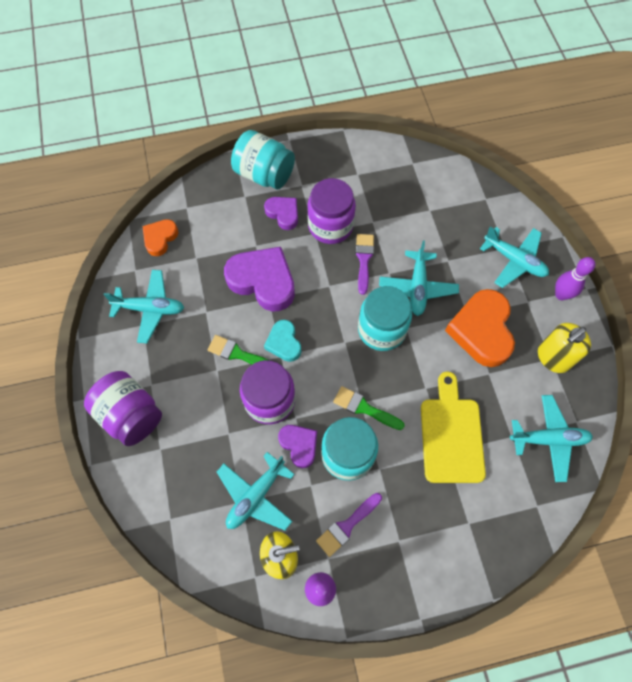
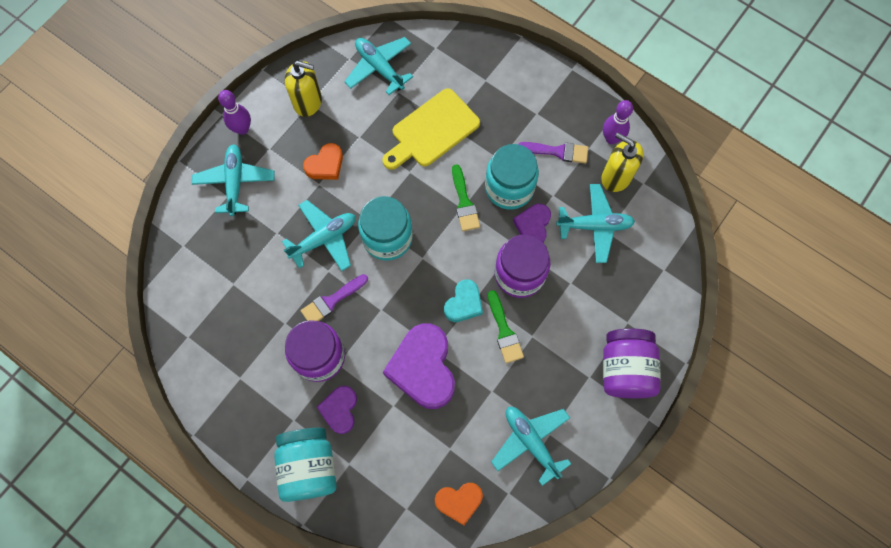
camera: 130 degrees left, 5 degrees up
orange heart [445,289,515,367] -> orange heart [303,143,343,180], size x0.55

